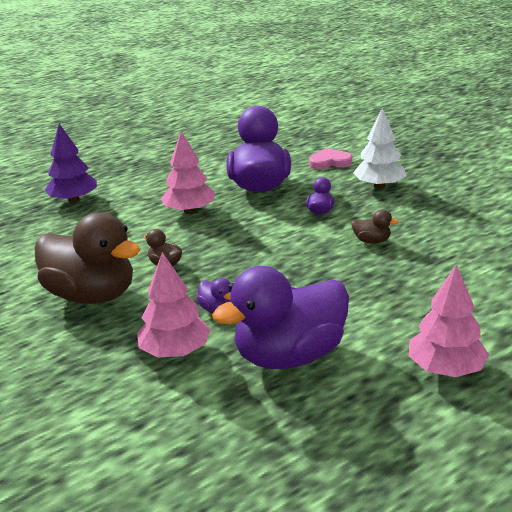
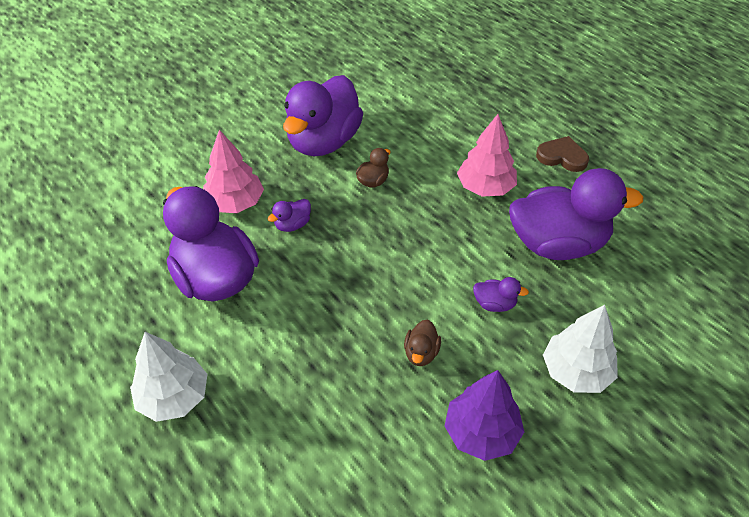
camera: 85 degrees right, 20 degrees up
brown duck [35,212,140,304] -> purple duck [283,75,363,156]
purple tree [44,124,97,203] -> purple tree moved to [444,370,524,461]
pink heart [309,148,352,169] -> none
pink tree [409,264,489,377] -> white tree [130,332,207,422]
none -> brown heart [536,136,589,172]

